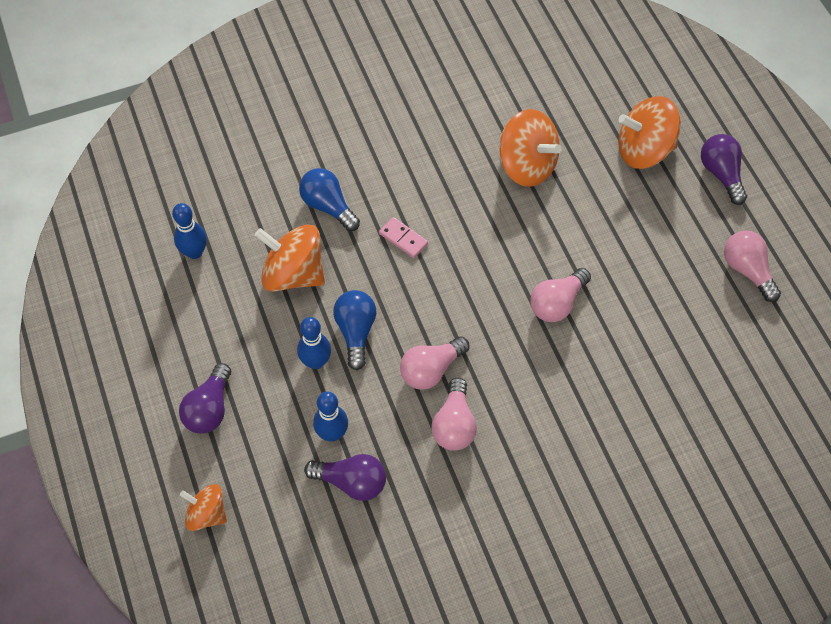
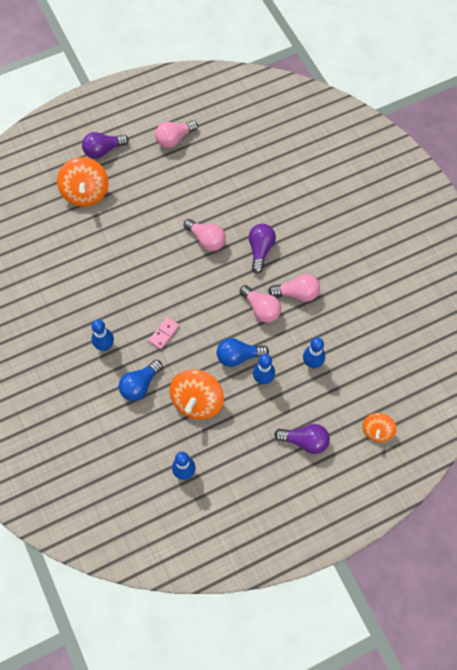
camera: 95 degrees left, 5 degrees up
purple light bulb [304,454,386,501] -> purple light bulb moved to [249,224,276,274]
orange spinning top [499,109,561,187] -> none
none -> blue bowling pin [91,319,114,351]

